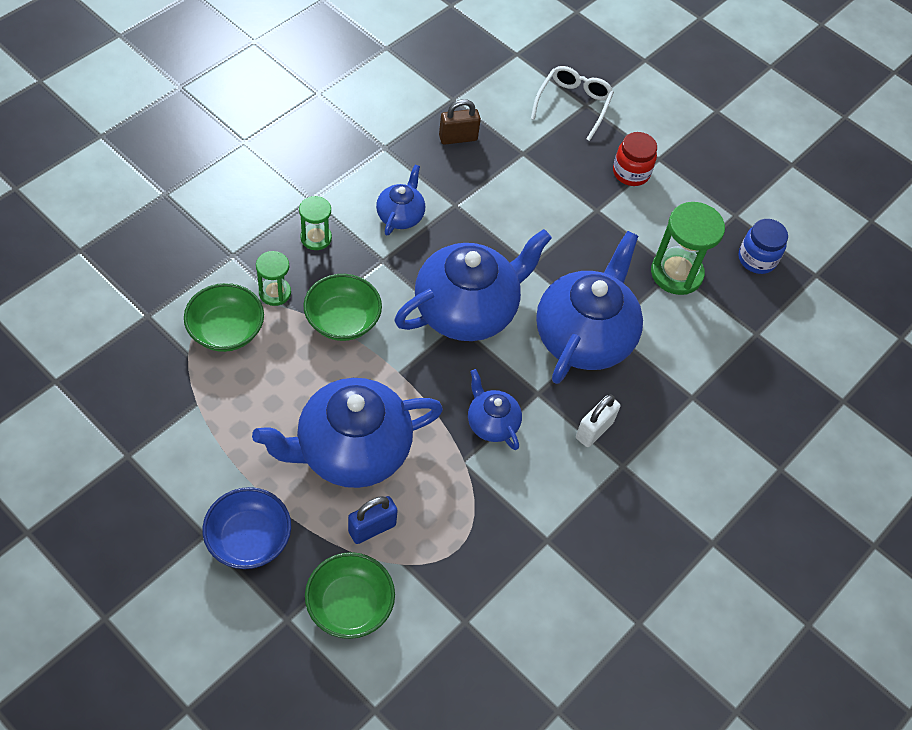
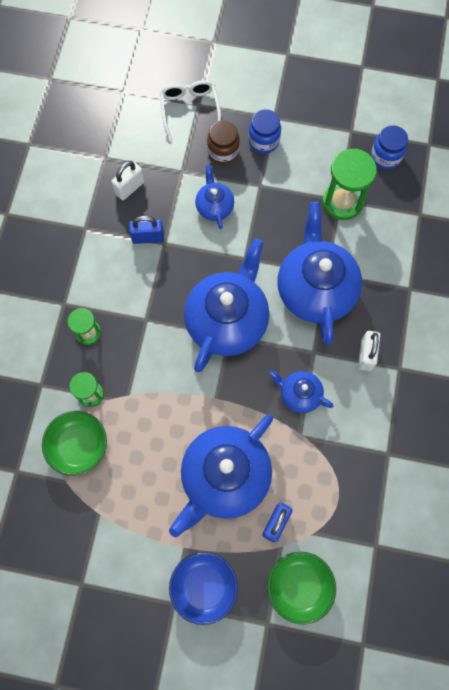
camera: 25 degrees left, 15 degrees up
green bowl [303,274,382,341] -> none
blue teapot [376,165,425,235] -> blue teapot moved to [195,165,234,229]
brown padlock [439,99,481,145] -> white padlock [111,161,144,200]
red jar [613,132,657,186] -> blue jar [248,109,281,154]
none -> blue padlock [129,216,164,244]
none -> brown jar [207,120,240,165]

